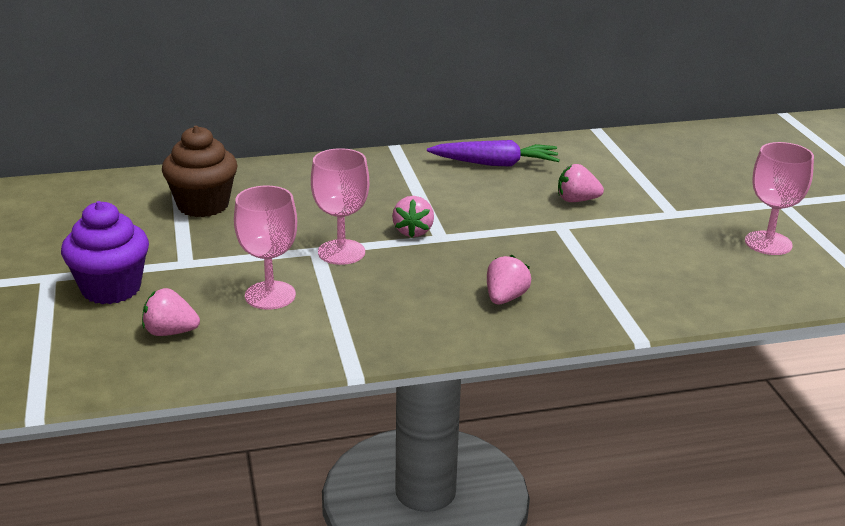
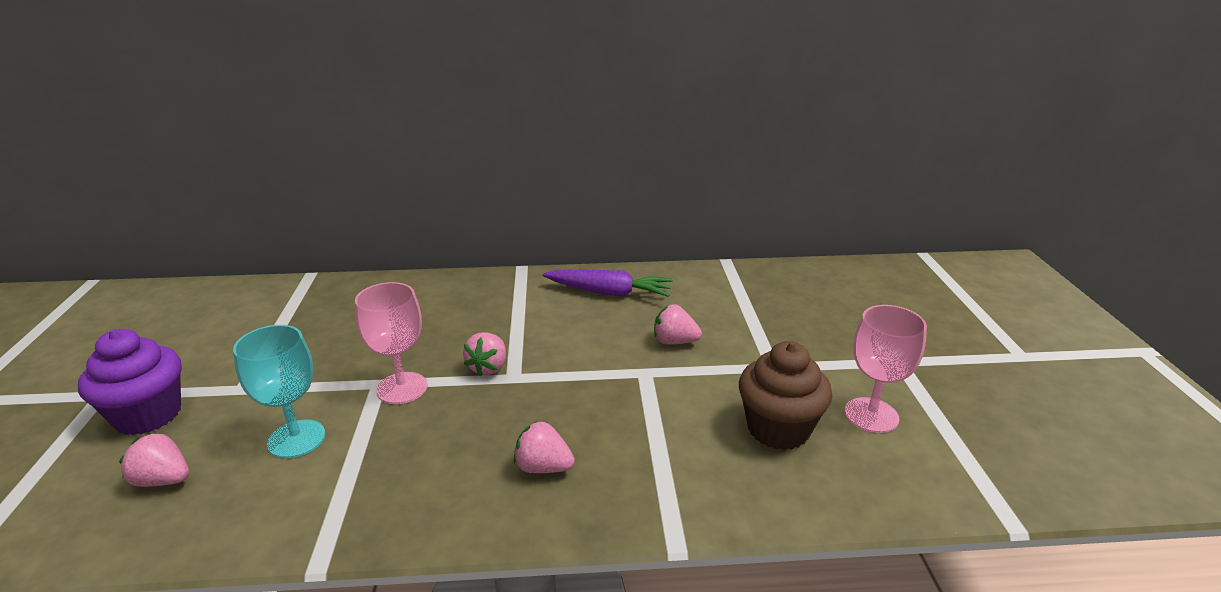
camera: 10 degrees right, 0 degrees up
brown cupcake [162,126,237,217] -> brown cupcake moved to [739,341,832,450]
pink goblet [234,186,297,310] -> turquoise goblet [233,325,325,458]
pink strawberry [487,255,531,305] -> pink strawberry turned 105 degrees counterclockwise [514,421,575,473]

